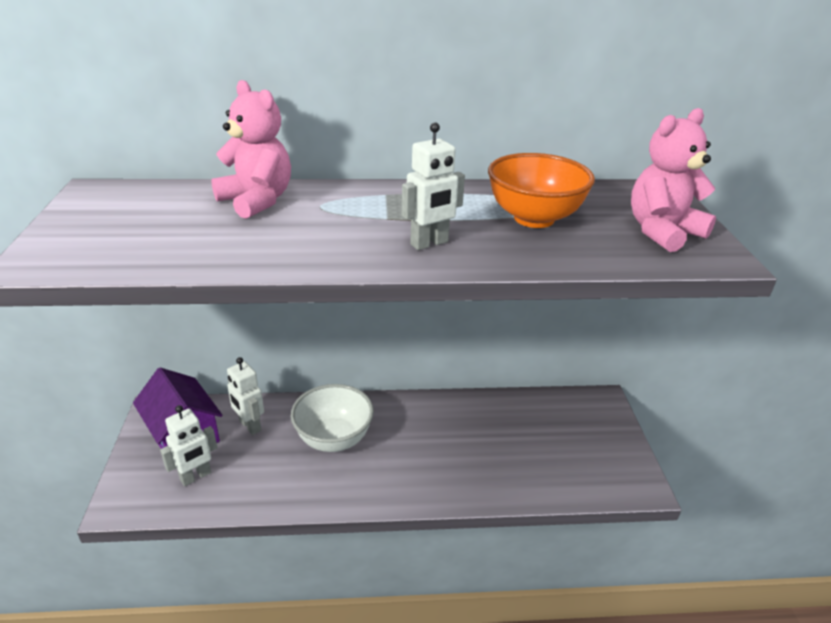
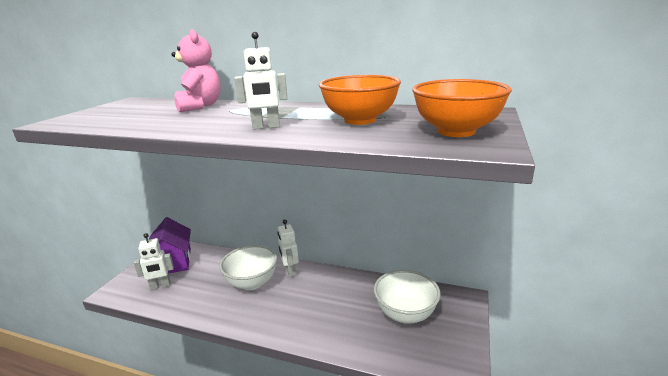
camera: 25 degrees right, 10 degrees down
white robot [227,357,264,435] -> white robot moved to [277,219,299,277]
pink teddy bear [631,108,716,252] -> orange bowl [412,79,512,137]
none -> white bowl [374,270,441,324]

